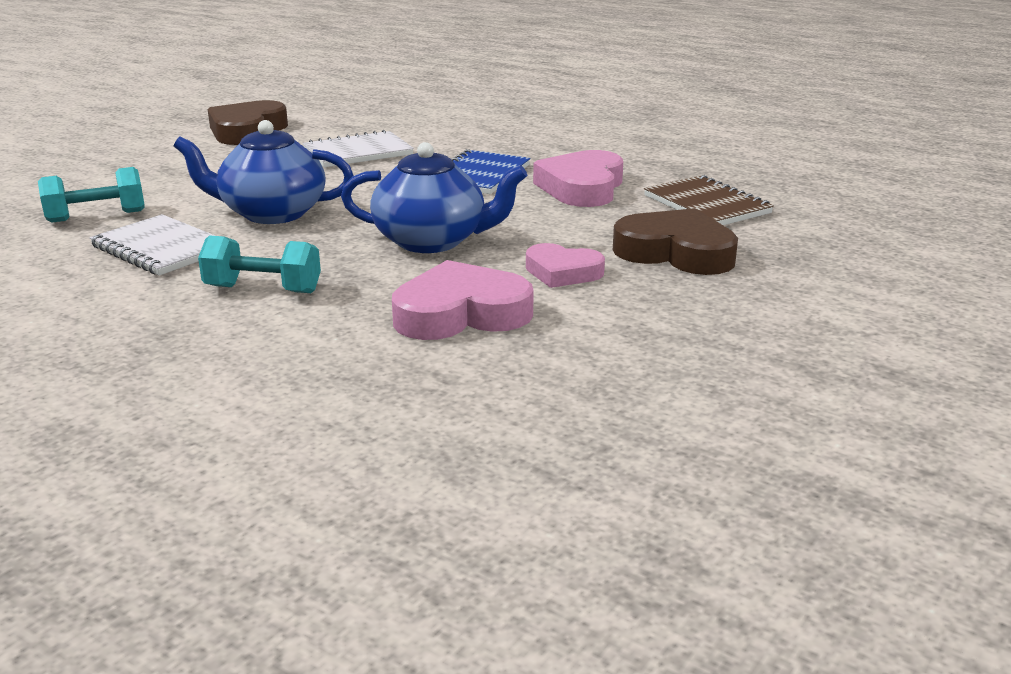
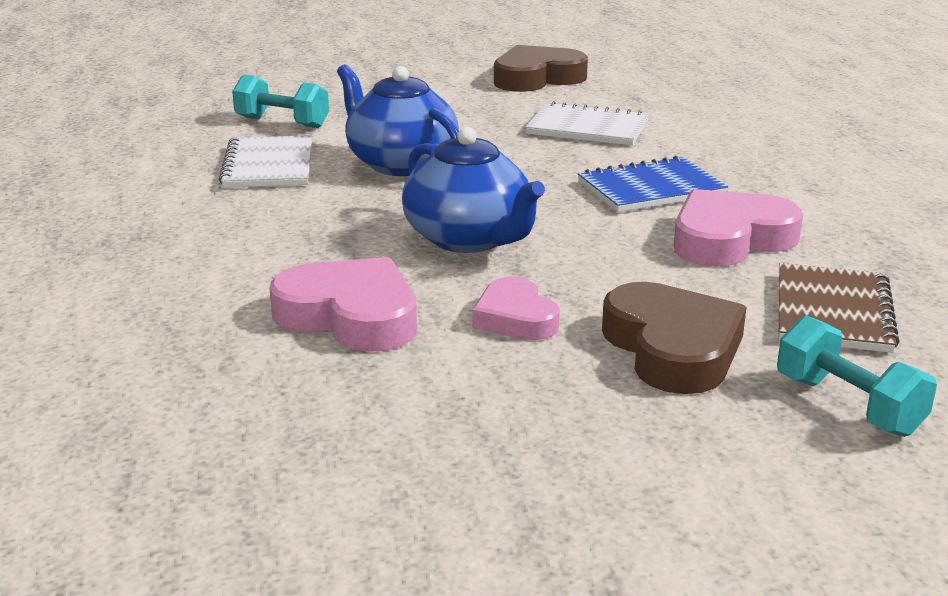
camera: 45 degrees right, 0 degrees up
turquoise dumbbell [198,235,321,293] -> turquoise dumbbell moved to [777,315,937,437]

